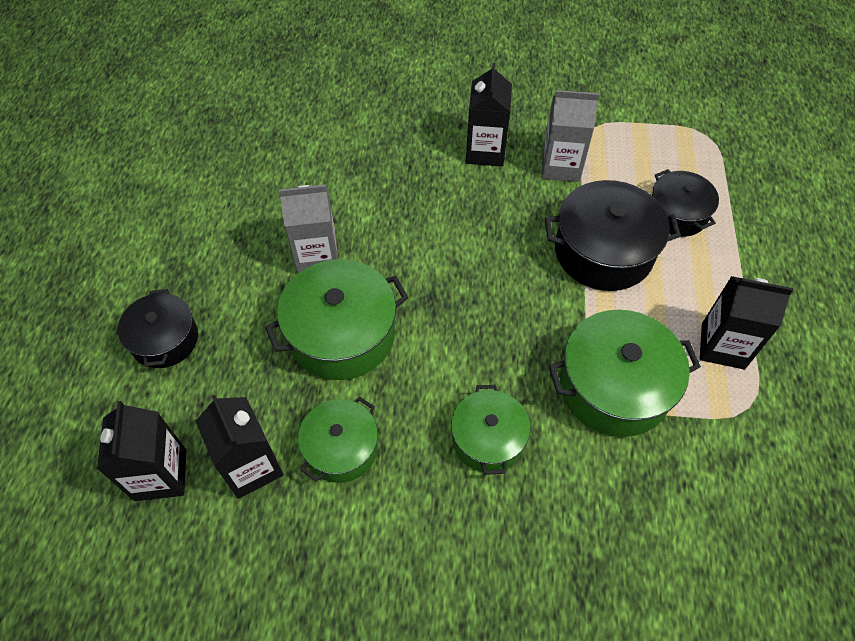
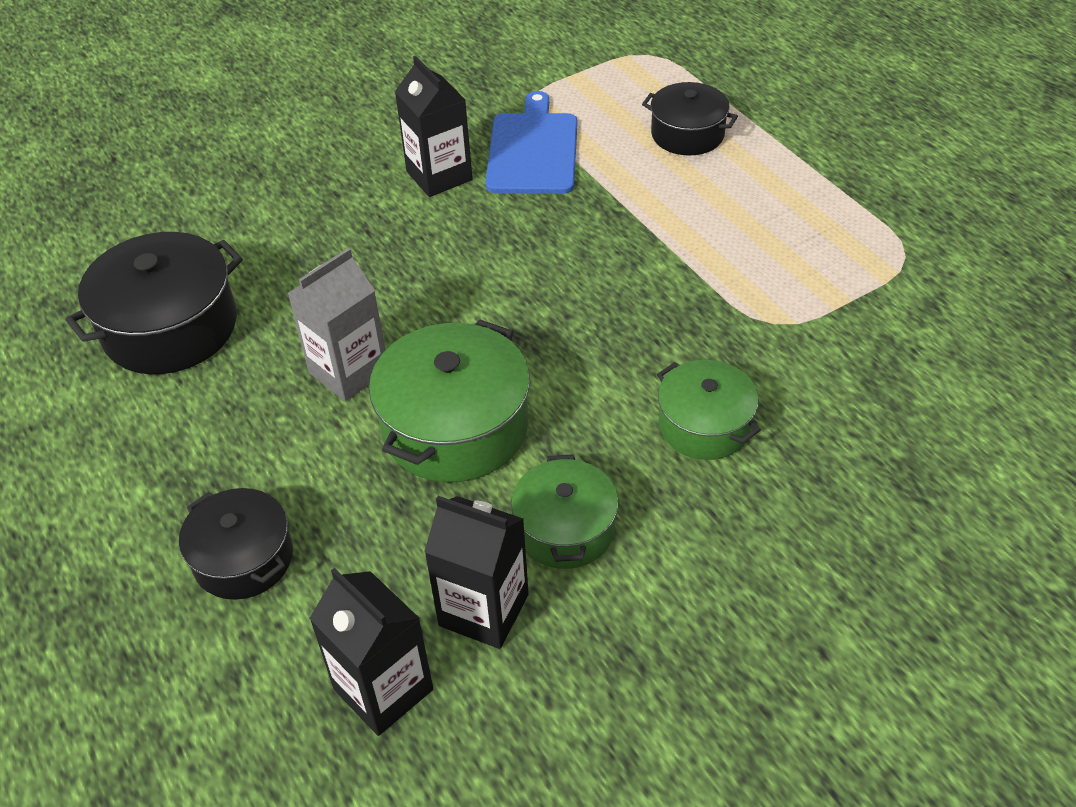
camera: 35 degrees left, 10 degrees down
grey carton [542,90,599,182] -> blue cutting board [486,91,577,194]
black pot [545,180,681,291] -> black pot moved to [66,232,243,374]
green pot [548,309,701,437] -> none
black carton [700,276,793,369] -> none

